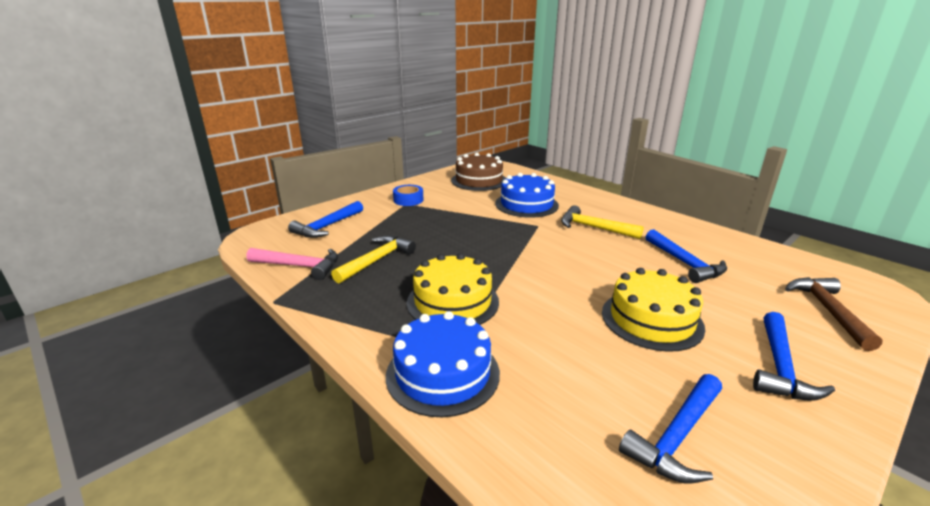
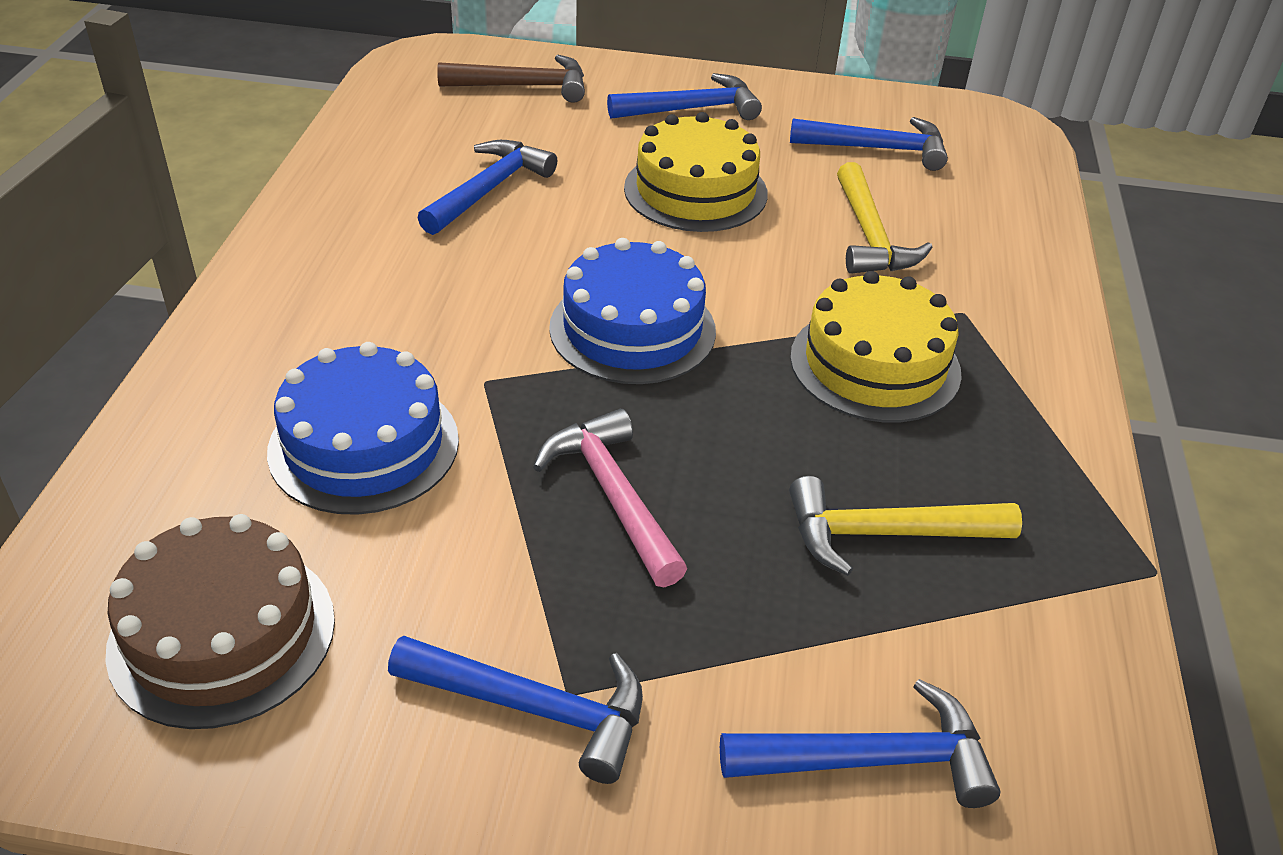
camera: 130 degrees left, 15 degrees up
pink hammer [246,248,338,280] -> pink hammer moved to [533,409,687,587]
blue cake [386,311,500,417] -> blue cake moved to [549,238,716,384]
blue tape [393,185,424,206] -> blue hammer [388,635,643,784]
yellow hammer [561,205,644,239] -> yellow hammer moved to [837,162,933,274]
brown hammer [785,277,883,351] -> brown hammer turned 150 degrees counterclockwise [437,55,585,103]

